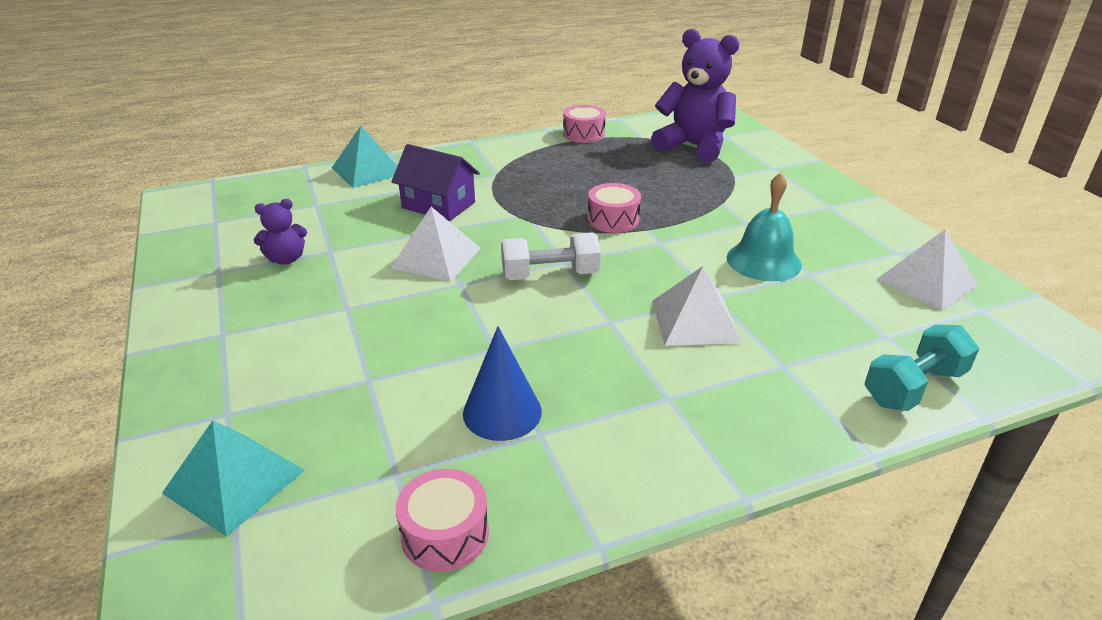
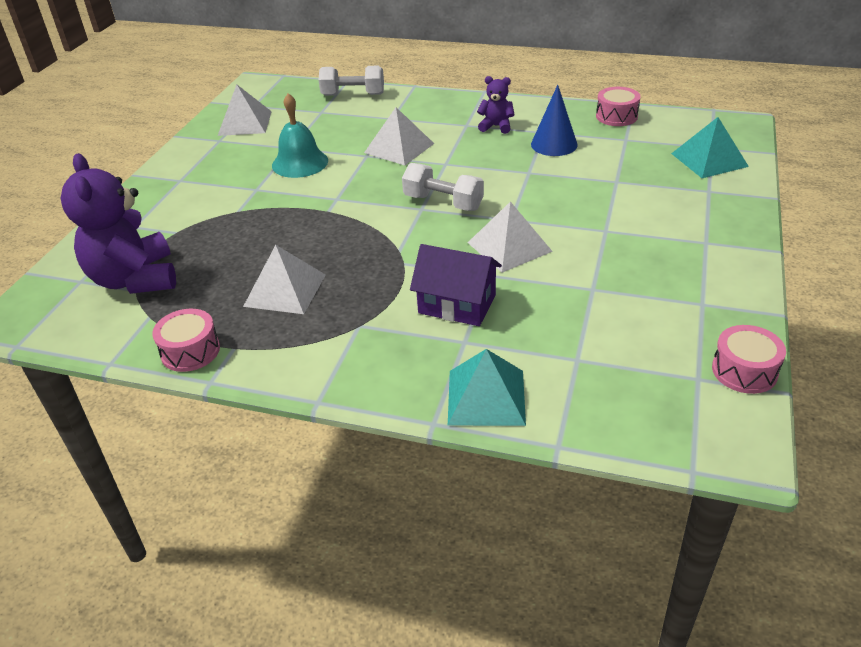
camera: 140 degrees left, 5 degrees up
purple teddy bear [254,199,307,264] -> purple teddy bear moved to [477,76,514,134]
purple house [391,144,480,221] -> purple house turned 45 degrees counterclockwise [410,244,502,326]
pink drum [588,183,641,233] -> pink drum moved to [712,325,786,394]
turquoise dumbbell [865,325,979,411] -> white dumbbell [319,66,384,96]
none -> white pyramid [243,245,326,314]

